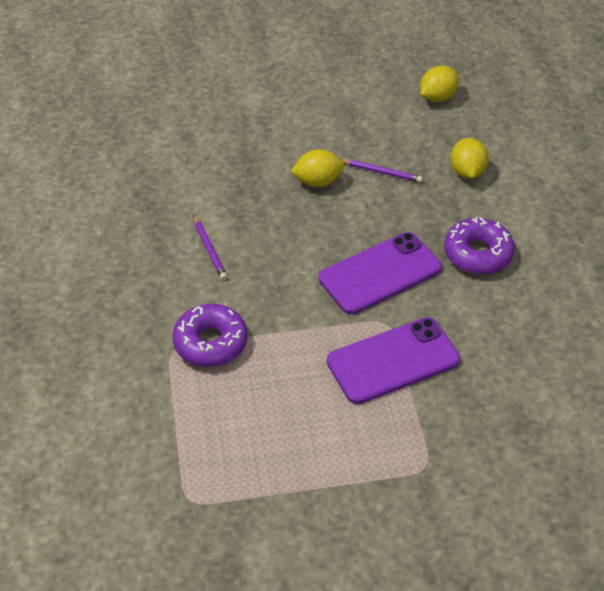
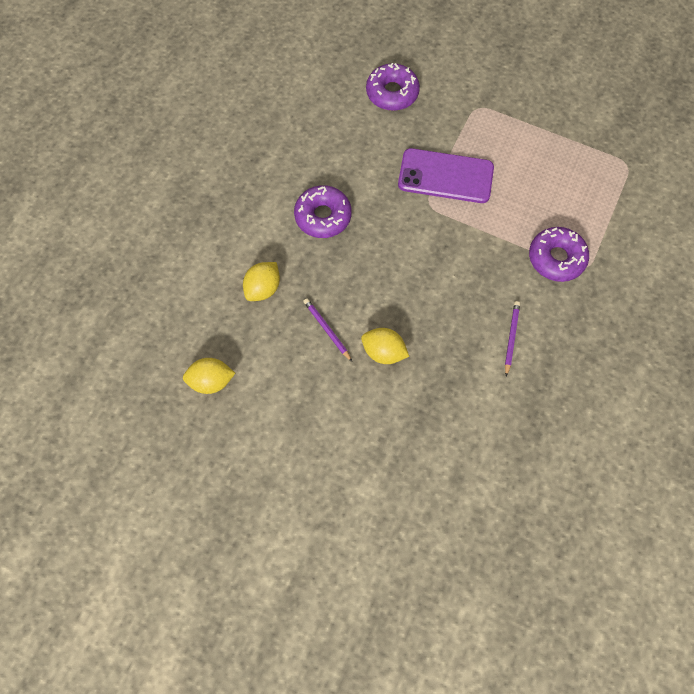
camera: 145 degrees left, 20 degrees up
purple phone [319,232,442,315] -> none
none -> purple donut [366,63,420,111]

